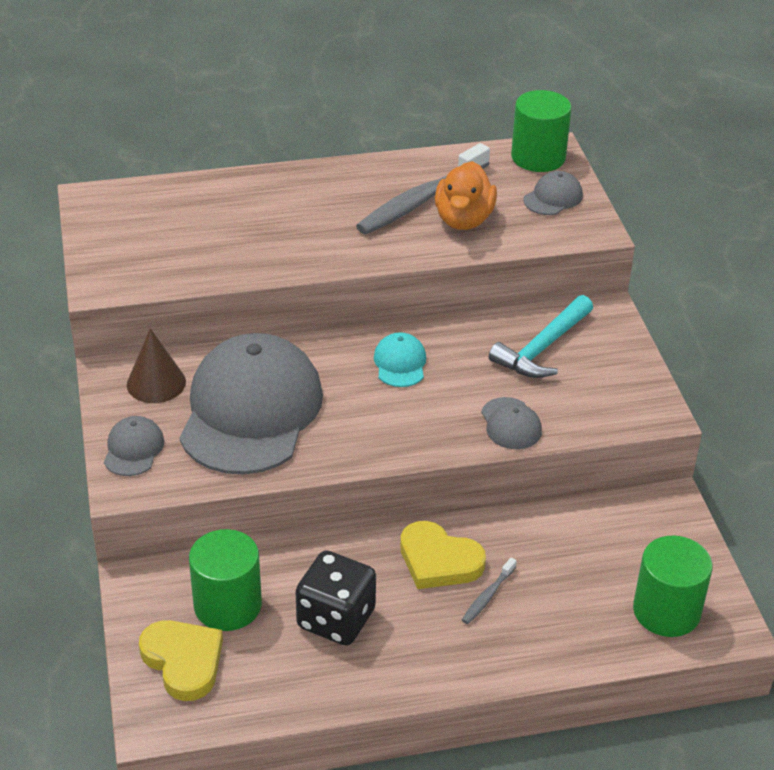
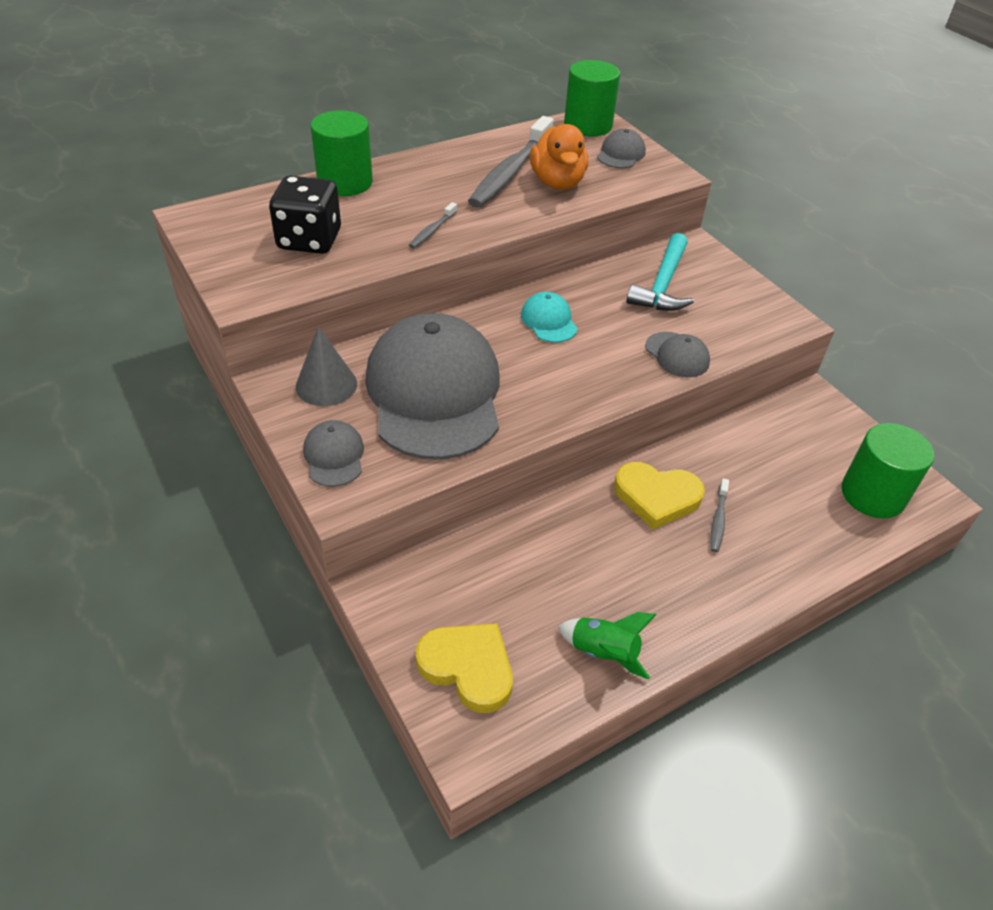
camera: 20 degrees left, 5 degrees up
brown cone [127,328,186,403] -> grey cone [296,326,357,406]
green cylinder [189,529,262,631] -> green cylinder moved to [311,110,373,196]
black dice [296,551,376,646] -> black dice moved to [269,176,341,254]
none -> grey toothbrush [409,202,457,248]
none -> green rocket [558,612,656,679]

